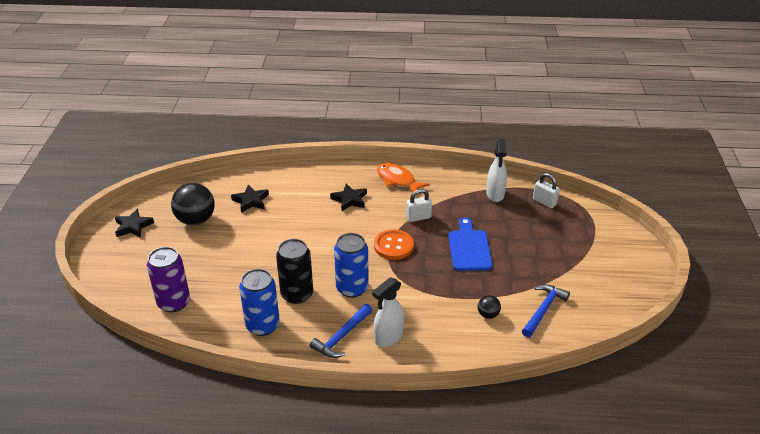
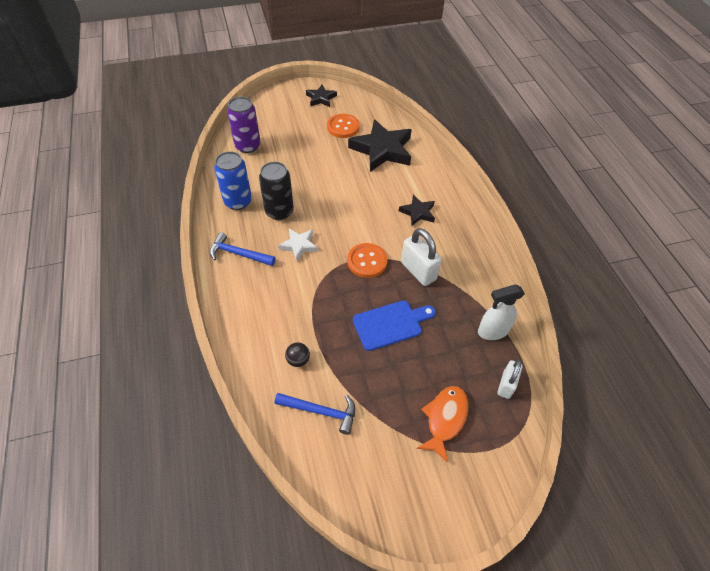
camera: 70 degrees right, 15 degrees up
black ball [171,183,215,225] -> orange button [327,114,360,138]
black star [231,185,269,213] -> black star [348,119,412,172], size x1.93
blue can [334,233,369,298] -> white star [278,228,318,261]
white spray bottle [373,277,404,347] -> none
orange fish [377,163,429,193] -> orange fish moved to [417,386,468,463]
white padlock [406,189,432,222] -> white padlock [401,228,442,286], size x1.54

